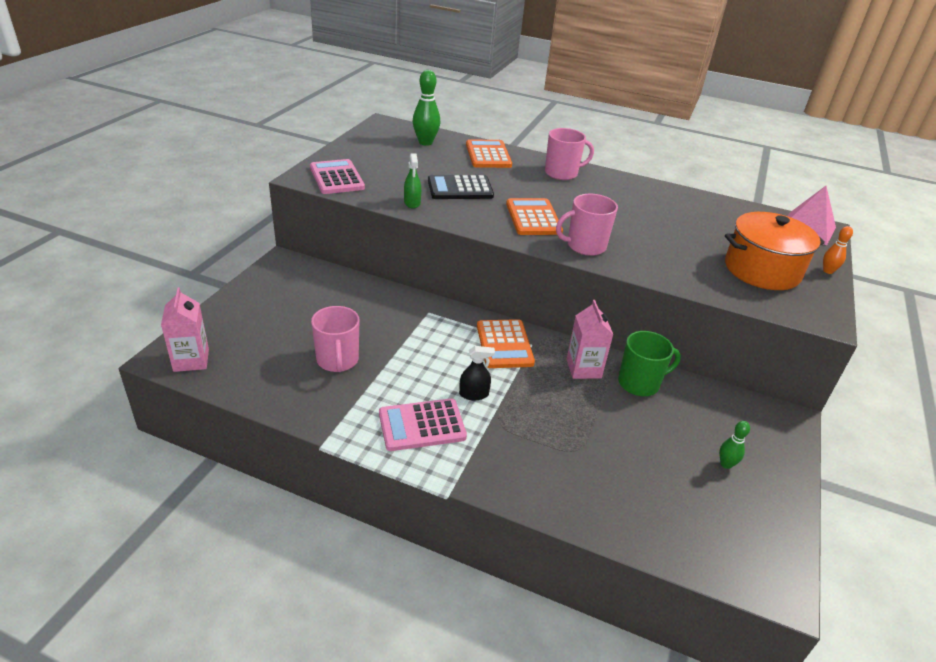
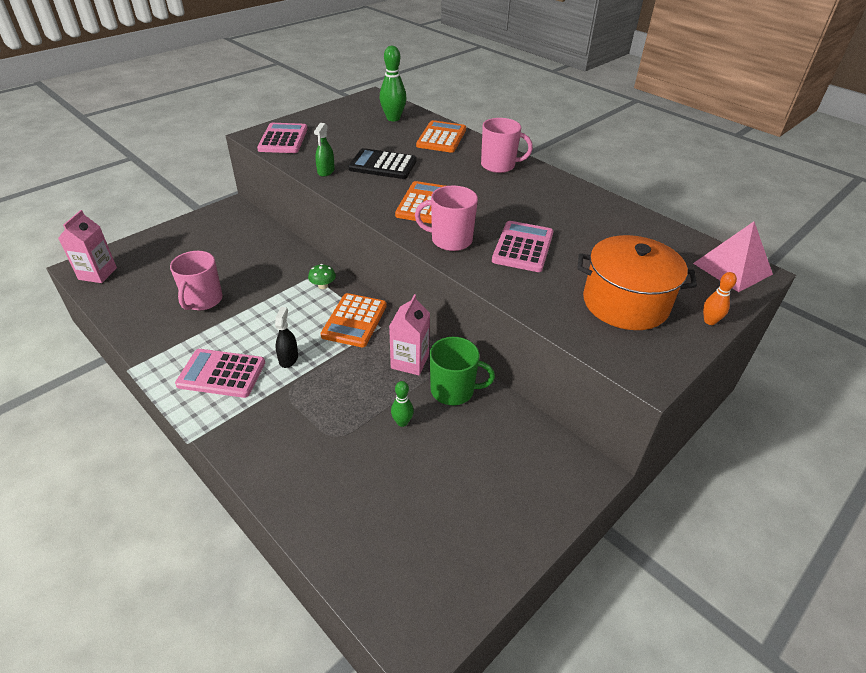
camera: 25 degrees right, 5 degrees up
black spray bottle [459,346,495,400] -> black spray bottle turned 105 degrees counterclockwise [275,307,298,368]
green bowling pin [719,421,750,469] -> green bowling pin moved to [391,381,414,427]
none -> green mushroom [308,264,336,289]
none -> pink calculator [492,221,553,272]

